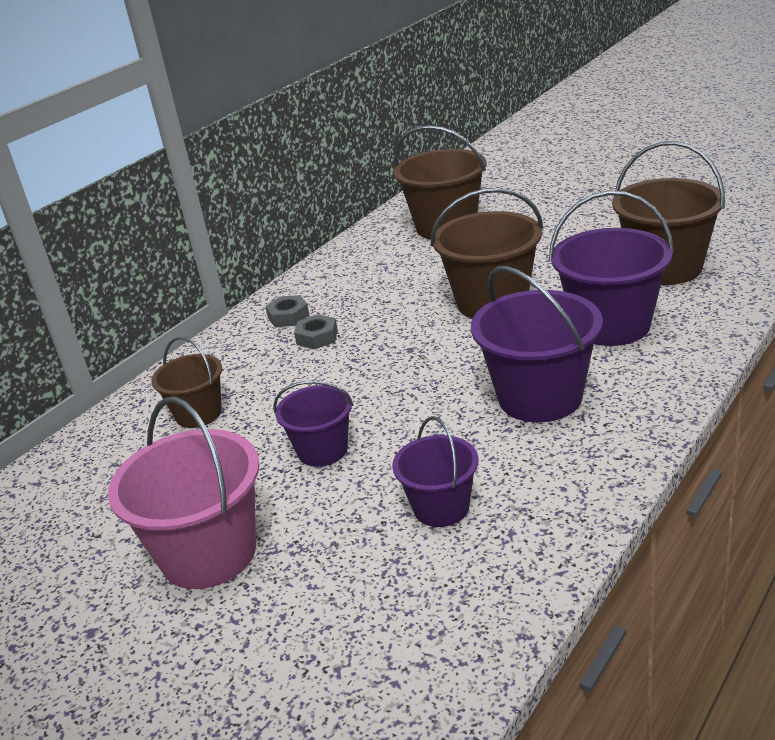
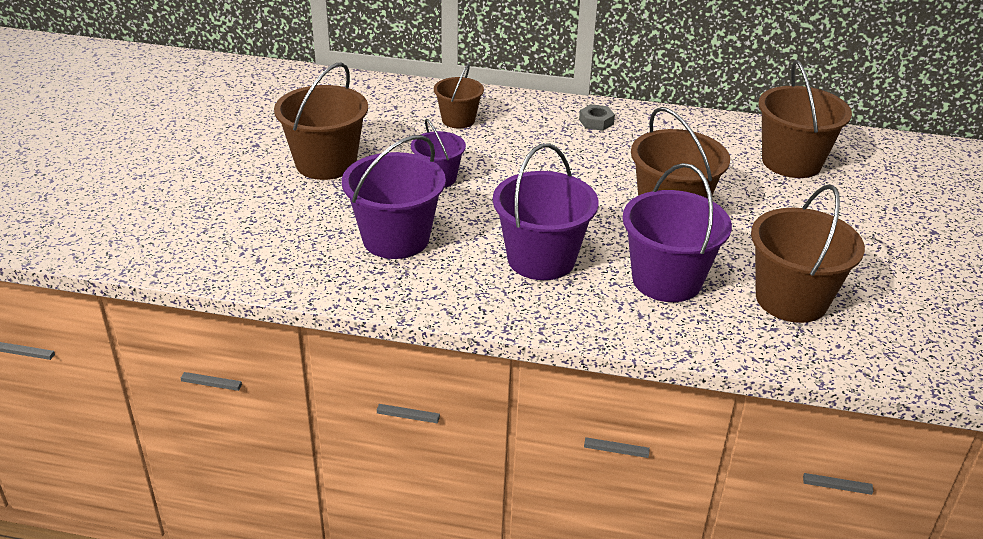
camera: 60 degrees right, 5 degrees up
pink bucket [108,397,260,589] -> brown bucket [274,63,368,180]
grey nut [294,314,338,349] -> none
purple bucket [392,416,479,527] -> purple bucket [342,135,446,259], size x1.69

